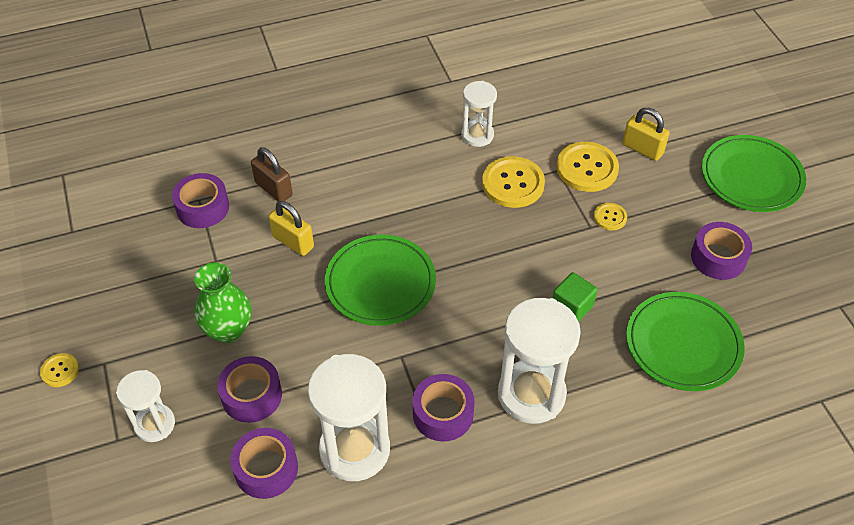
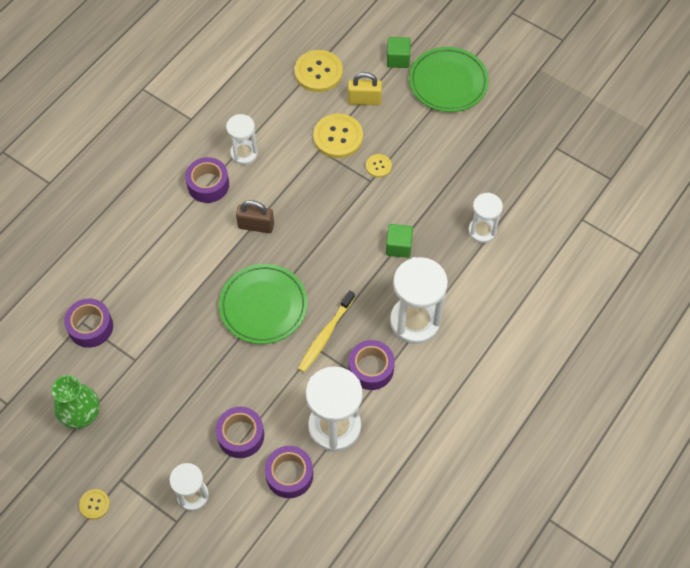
camera: 35 degrees left, 10 degrees up
green vase [194,263,251,343] -> green vase moved to [52,375,100,429]
brown padlock [251,147,293,202] -> brown padlock moved to [236,200,274,233]
yellow padlock [268,201,314,256] -> none
yellow button [482,156,545,208] -> yellow button moved to [294,50,343,92]
green plate [626,292,745,391] -> white hourglass [468,192,503,243]
purple tape [691,222,752,280] -> purple tape moved to [185,157,229,203]
none -> yellow toothbrush [298,290,355,372]
none -> green cube [387,37,410,68]

